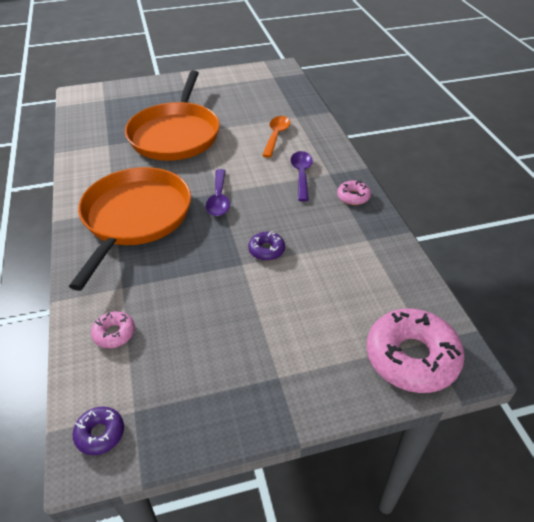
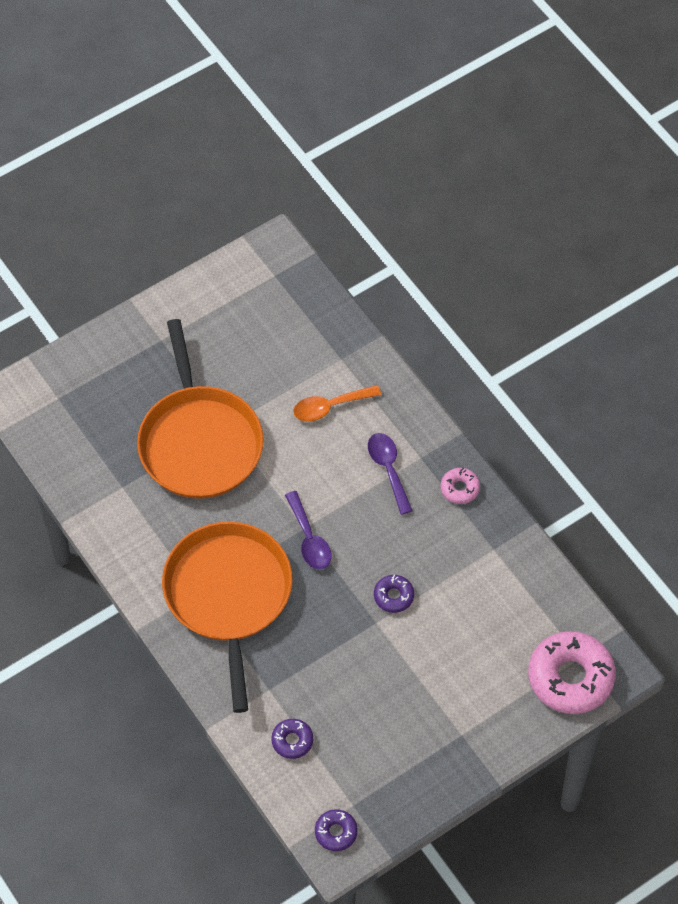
camera: 20 degrees left, 15 degrees up
pink donut [91,311,135,348] -> purple donut [271,719,313,759]
orange spoon [262,116,290,158] -> orange spoon turned 105 degrees counterclockwise [293,385,381,421]

